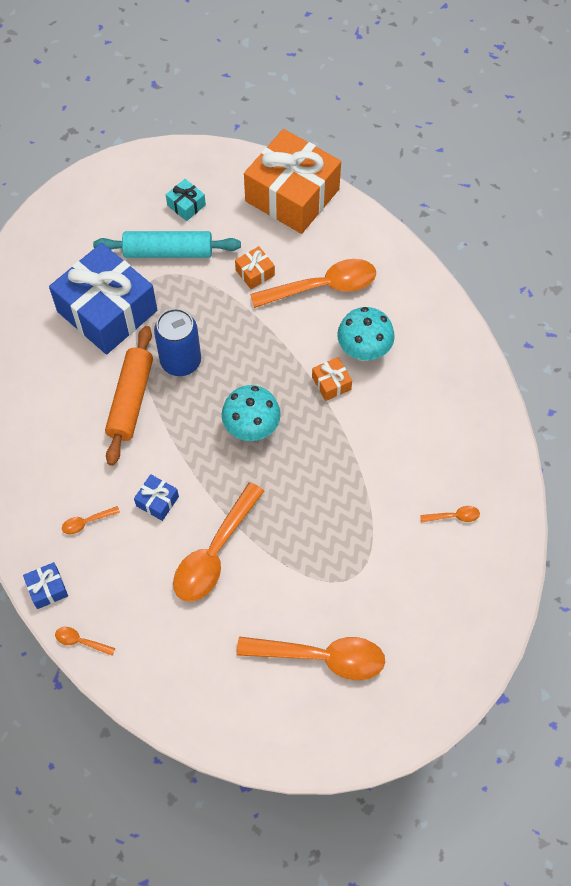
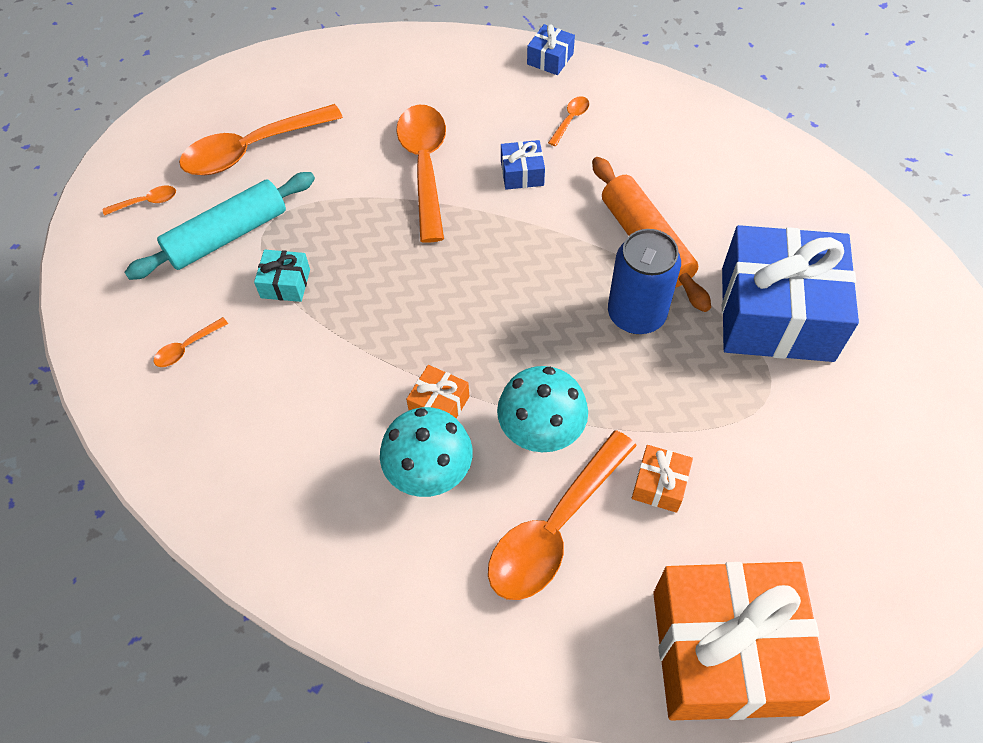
camera: 145 degrees right, 5 degrees down
orange spoon [55,627,115,656] -> orange spoon moved to [103,186,176,216]
turquoise rolling pin [93,231,241,258] -> turquoise rolling pin moved to [124,172,315,280]
turquoise gift [166,179,206,221] -> turquoise gift moved to [254,250,310,302]
turquoise mushroom [222,385,281,441] -> turquoise mushroom moved to [497,366,588,452]

